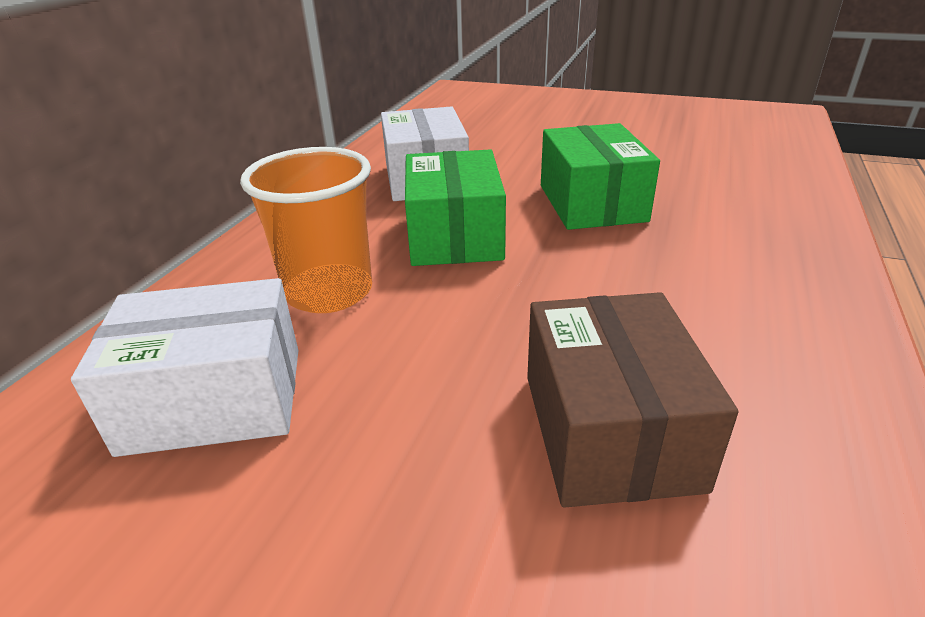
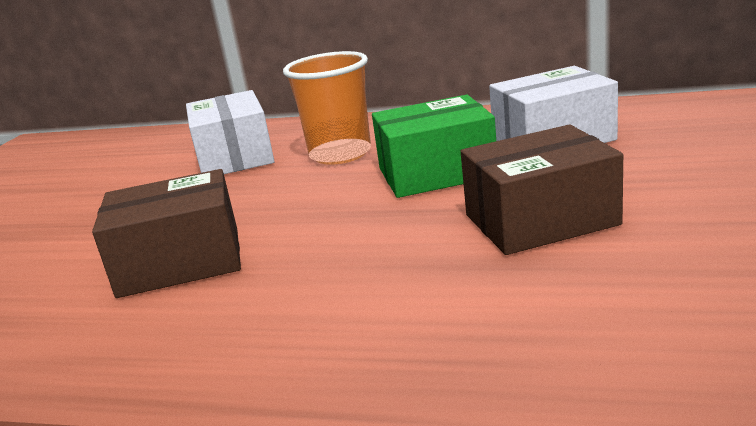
camera: 85 degrees right, 10 degrees down
green box [541,123,660,230] -> brown box [461,125,623,255]

